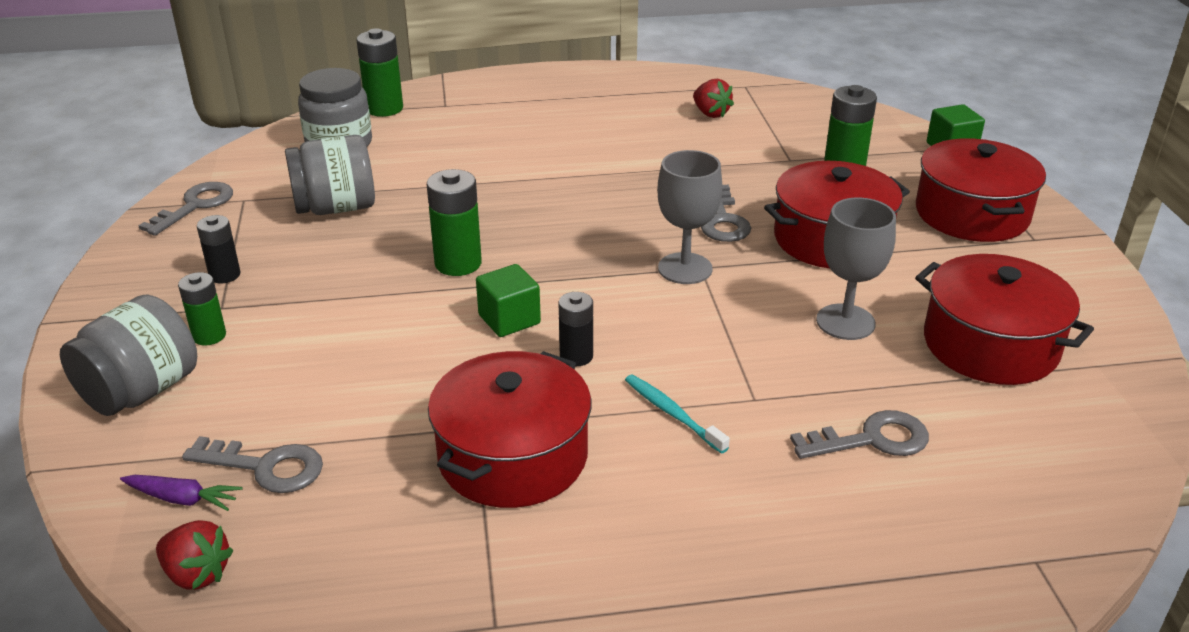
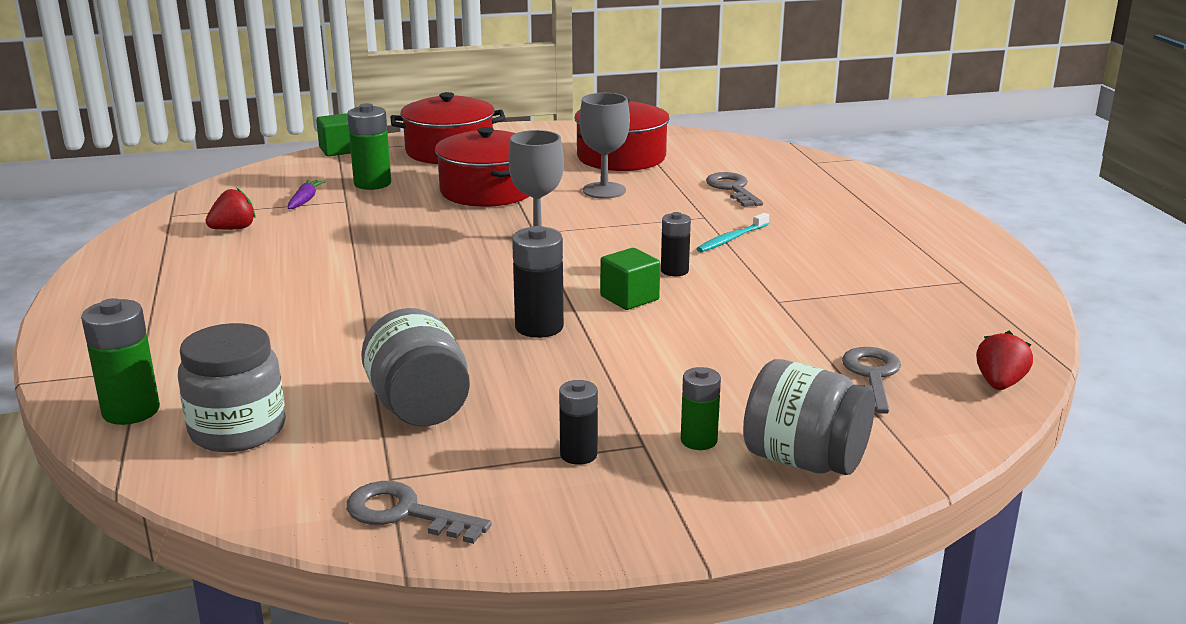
camera: 95 degrees left, 10 degrees down
purple carrot [120,475,243,511] -> purple carrot moved to [288,180,326,209]
green battery [427,169,482,276] -> black battery [512,226,564,338]
red pot [428,351,592,508] -> none
grey key [701,185,751,242] -> none

